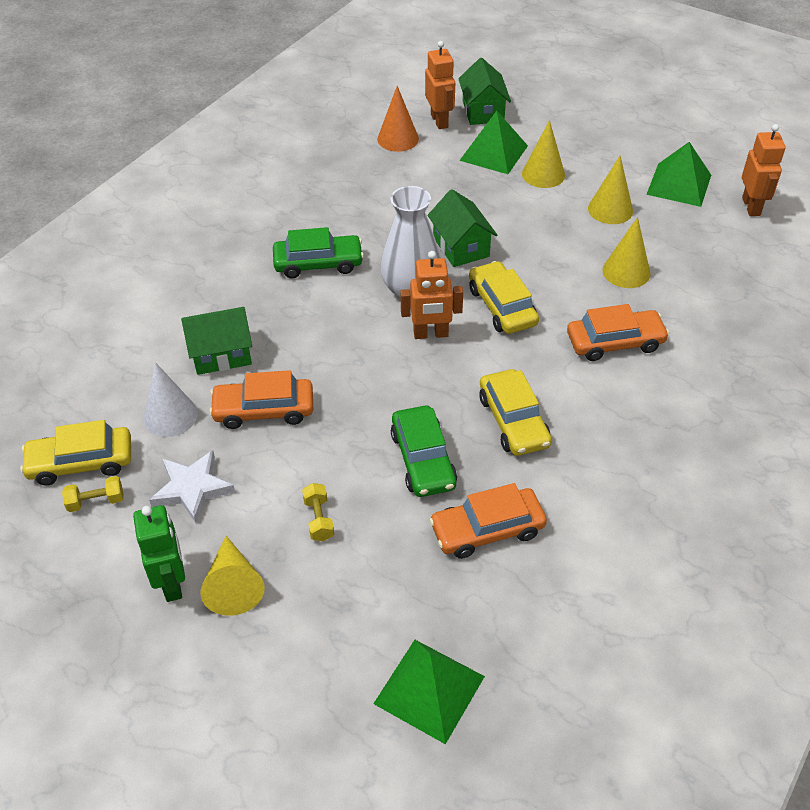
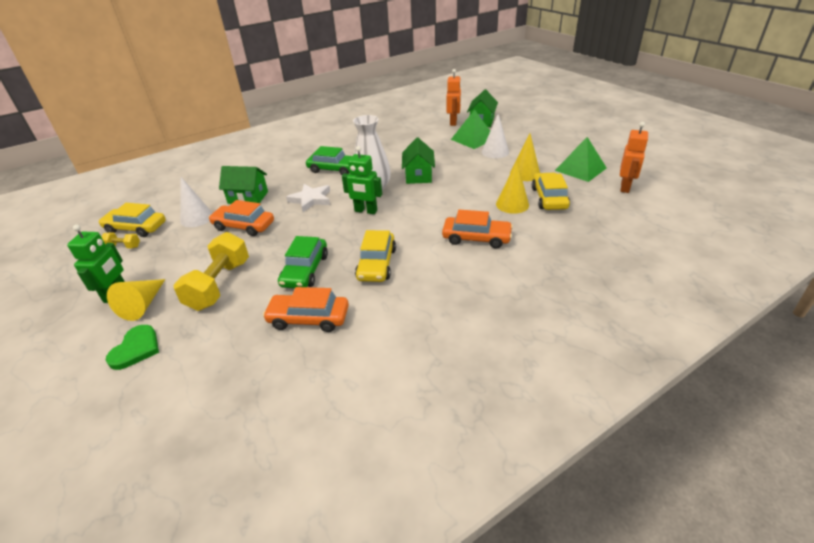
camera: 25 degrees right, 10 degrees down
white star [149,450,235,523] -> white star moved to [286,184,330,212]
yellow dumbbell [302,483,334,541] -> yellow dumbbell [173,232,249,311], size x2.20
green pyramid [373,640,485,744] -> none
orange cone [377,86,419,152] -> none
orange robot [400,251,463,339] -> green robot [342,146,382,214]
yellow car [469,261,539,334] -> yellow car moved to [532,173,570,210]
yellow cone [522,120,565,188] -> white cone [482,114,509,158]
none -> green heart [106,325,159,370]

